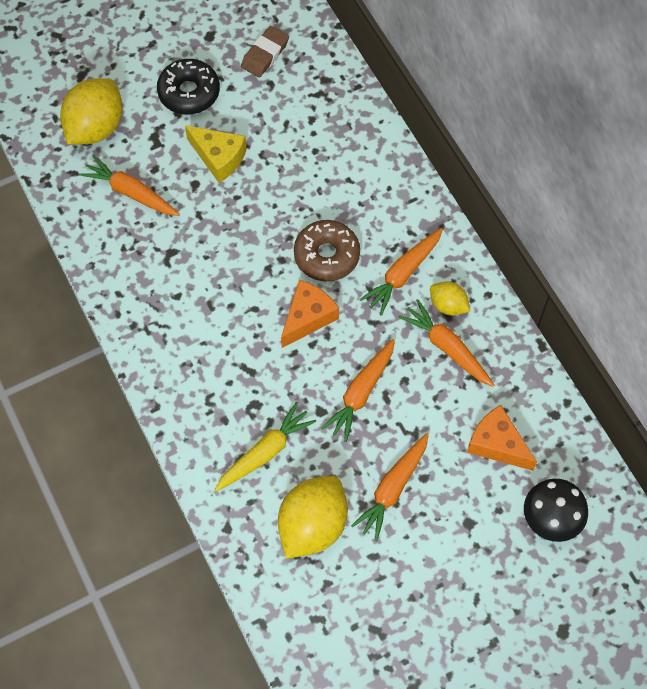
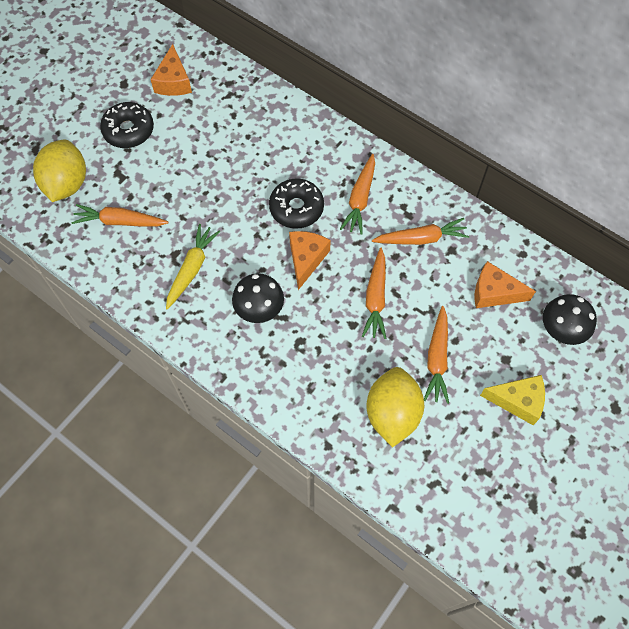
camera: 25 degrees left, 0 degrees up
yellow cheese [185,126,247,183] -> yellow cheese moved to [480,375,545,425]
yellow carrot [215,402,316,491] -> yellow carrot moved to [166,224,220,310]
brown eraser [241,26,289,78] -> orange cheese [151,44,192,96]
brown donut [294,220,360,281] -> black donut [269,178,324,229]
orange carrot [399,299,494,387] -> orange carrot turned 150 degrees clockwise [372,218,469,245]
yellow lemon [430,281,470,316] -> none
none -> black mushroom [232,273,284,323]

